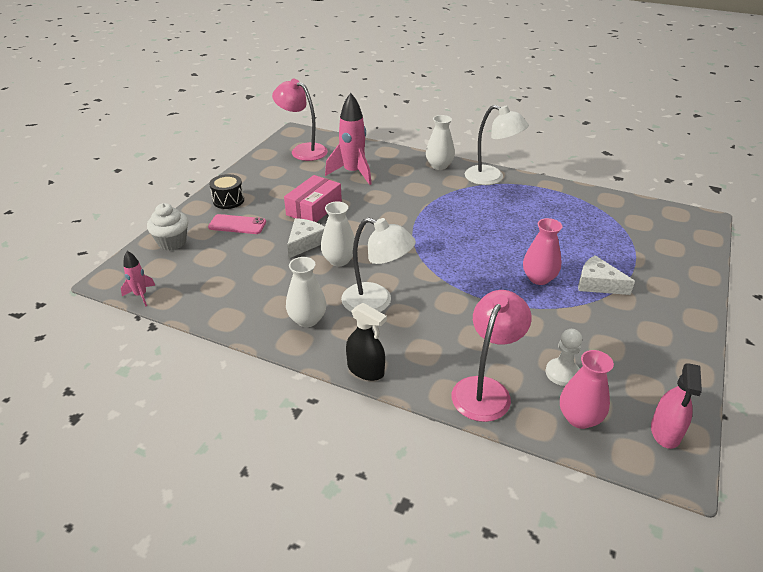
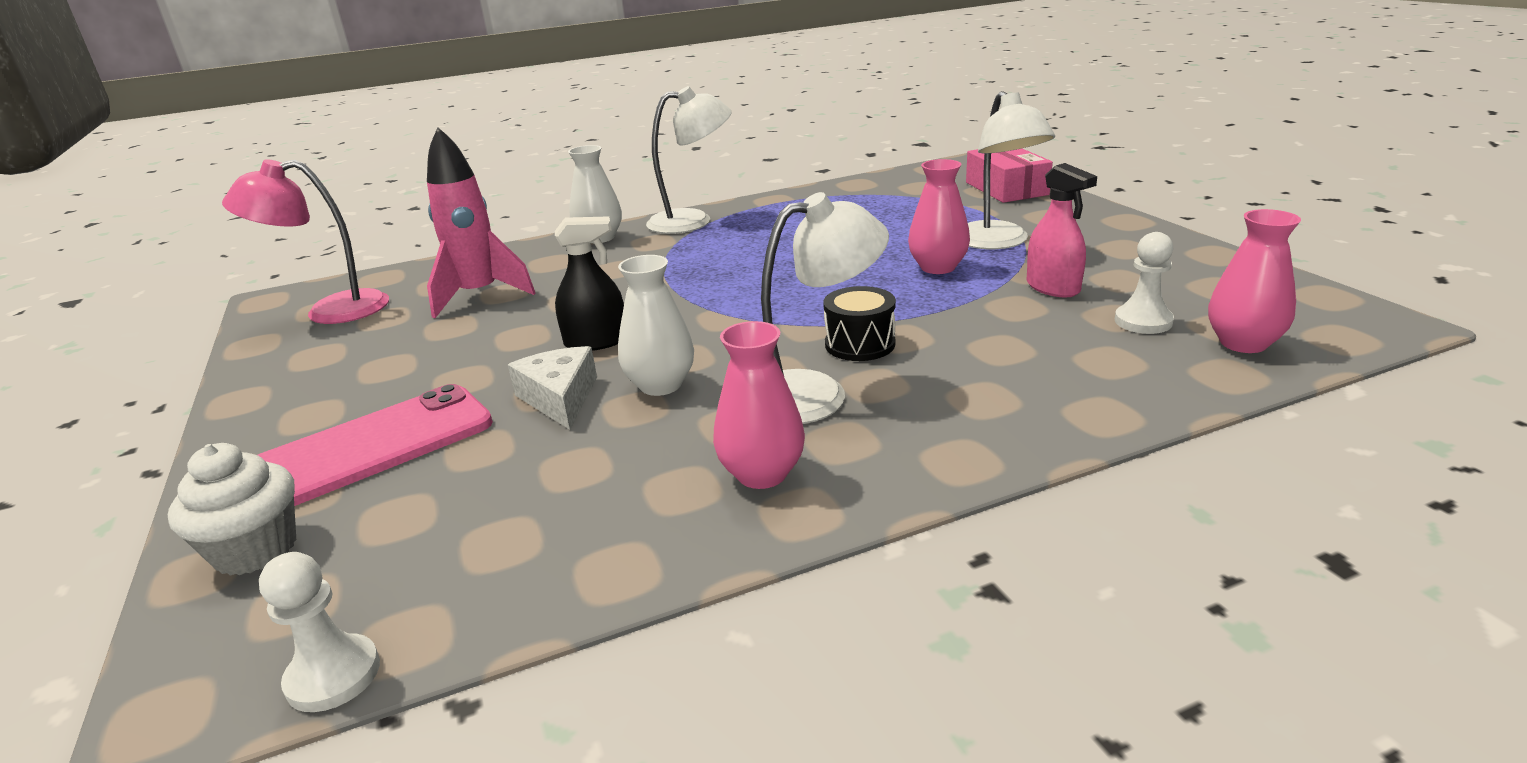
camera: 45 degrees left, 10 degrees down
pink rocket [121,251,155,307] -> white pawn [259,552,380,712]
pink phone [208,214,266,234] -> pink phone [258,384,493,506], size x1.66
black drum [209,174,244,209] -> black drum moved to [823,286,896,361]
pink box [284,175,342,222] -> pink box moved to [966,149,1053,203]
white vase [286,257,327,327] -> pink vase [713,321,805,489]
black spray bottle [346,303,387,381] -> black spray bottle moved to [555,216,624,351]
pink lamp [452,290,531,422] -> none
white cheese [578,255,635,295] -> white lamp [968,91,1055,249]
pink spray bottle [651,363,702,449] -> pink spray bottle moved to [1027,163,1097,297]

